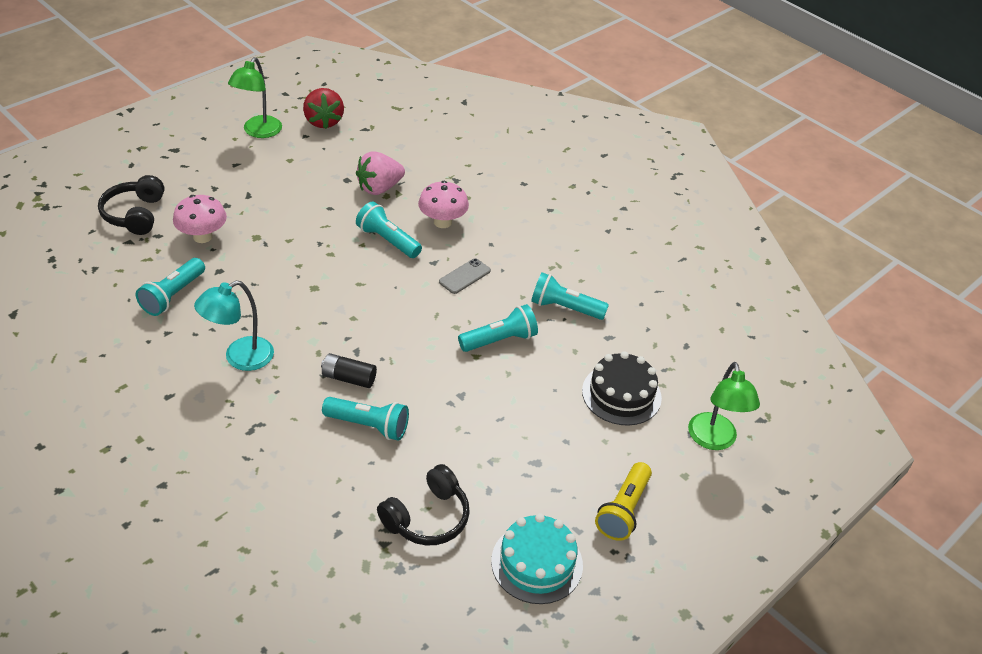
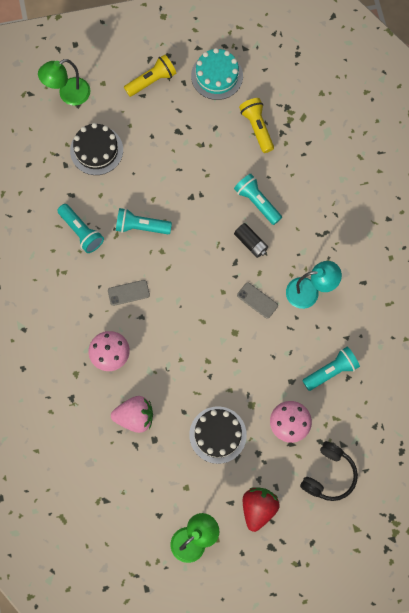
camera: 145 degrees left, 30 degrees up
red strawberry [303,88,344,129] -> red strawberry moved to [243,487,280,532]
turquoise flashlight [356,201,422,258] -> none
black headphones [377,464,470,546] -> yellow flashlight [239,98,274,153]
green lamp [688,362,760,450] -> green lamp turned 150 degrees counterclockwise [38,59,90,106]
none -> black cake [189,406,247,464]
none -> grey phone [237,282,278,319]

